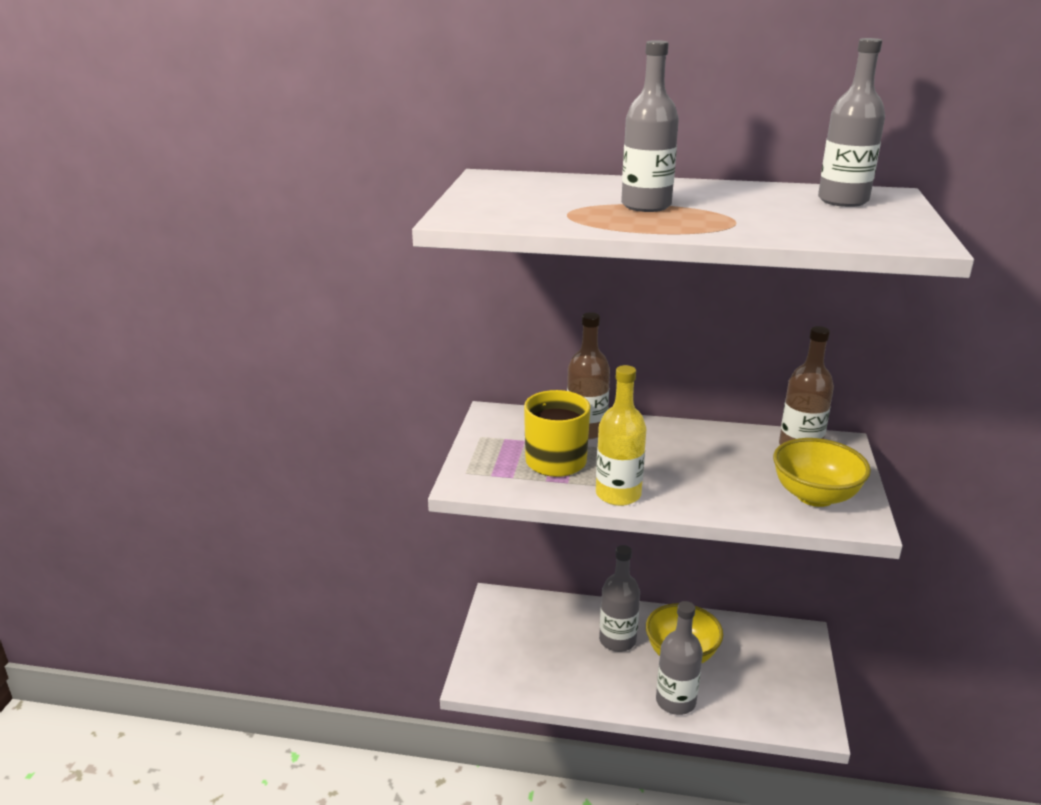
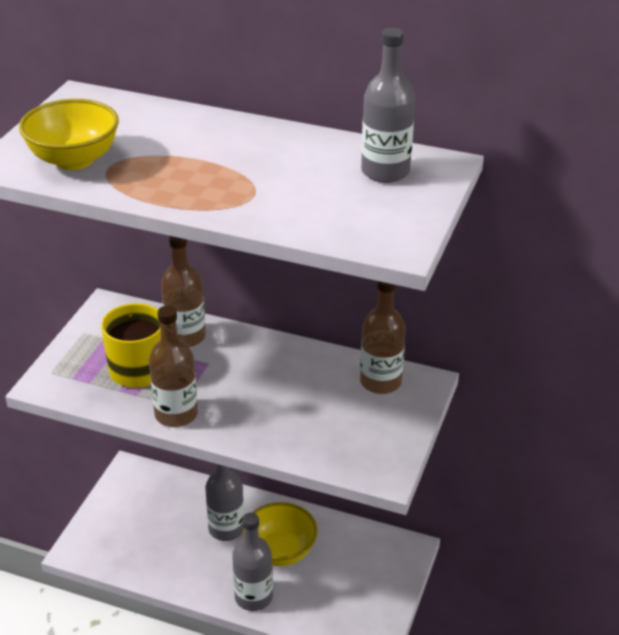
camera: 10 degrees right, 10 degrees up
yellow bottle [596,365,647,506] -> brown bottle [149,306,198,427]
grey bottle [621,40,679,212] -> none
yellow bowl [773,438,871,507] -> yellow bowl moved to [19,99,119,170]

